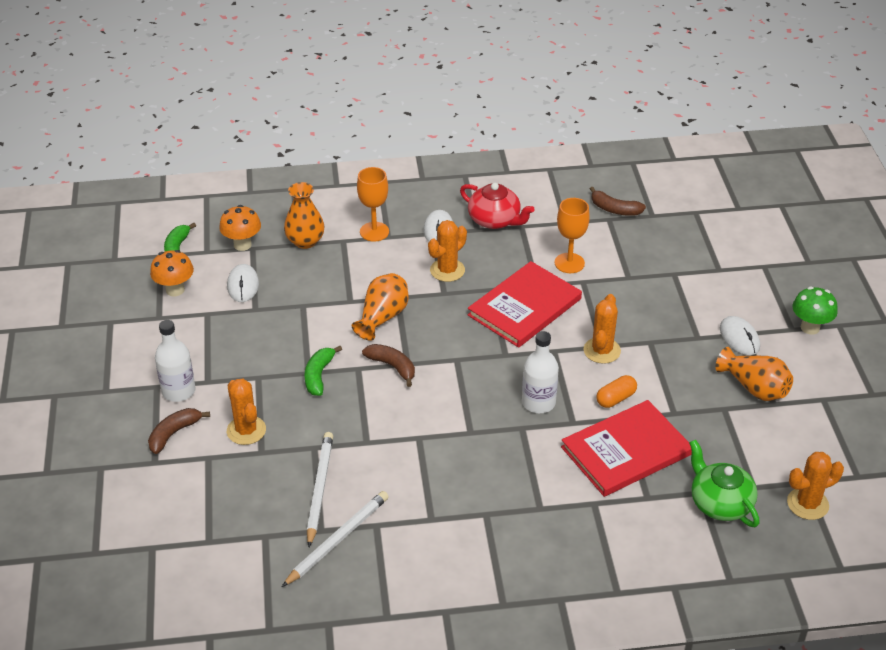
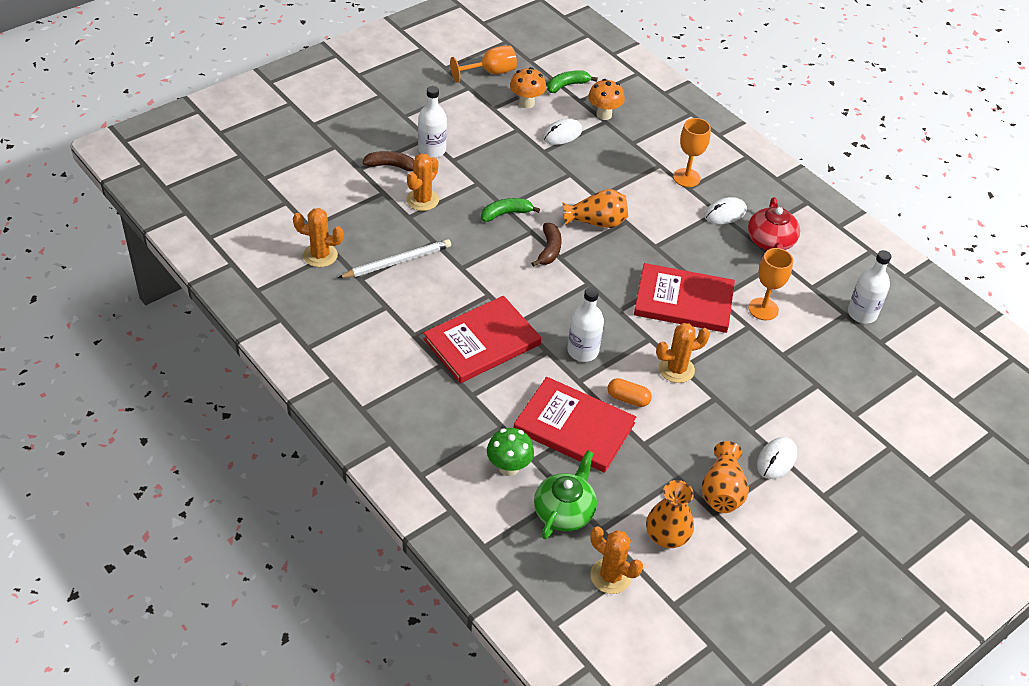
camera: 55 degrees right, 5 degrees up
white pencil [282,491,389,587] -> none
orange vase [284,182,325,249] -> orange vase moved to [646,480,694,548]
orange cactus [428,220,467,282] -> orange cactus moved to [293,208,344,267]
brown banana [590,187,646,216] -> white bottle [848,250,891,323]
green mushroom [792,287,838,334] -> green mushroom moved to [487,428,534,476]
none -> red book [424,296,541,383]
none -> orange goblet [450,46,517,83]

